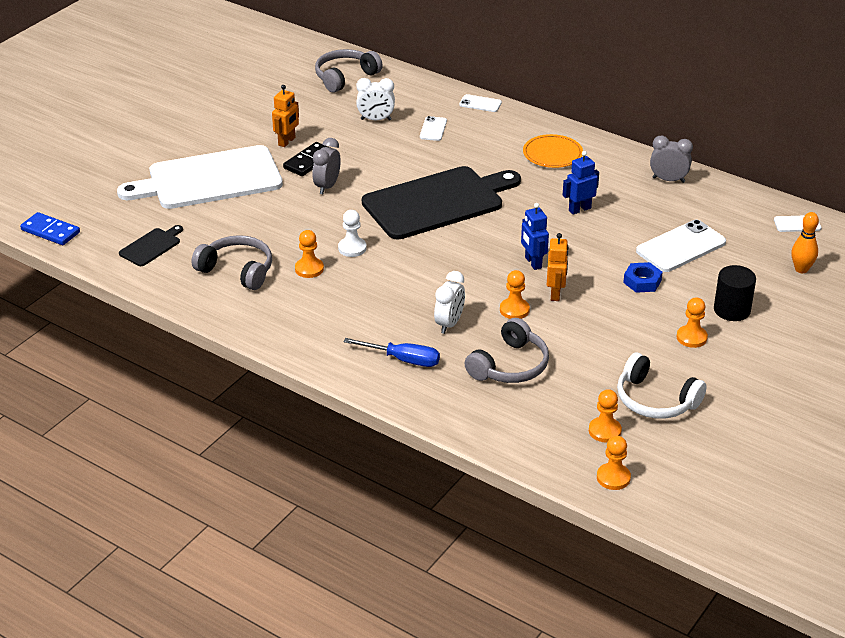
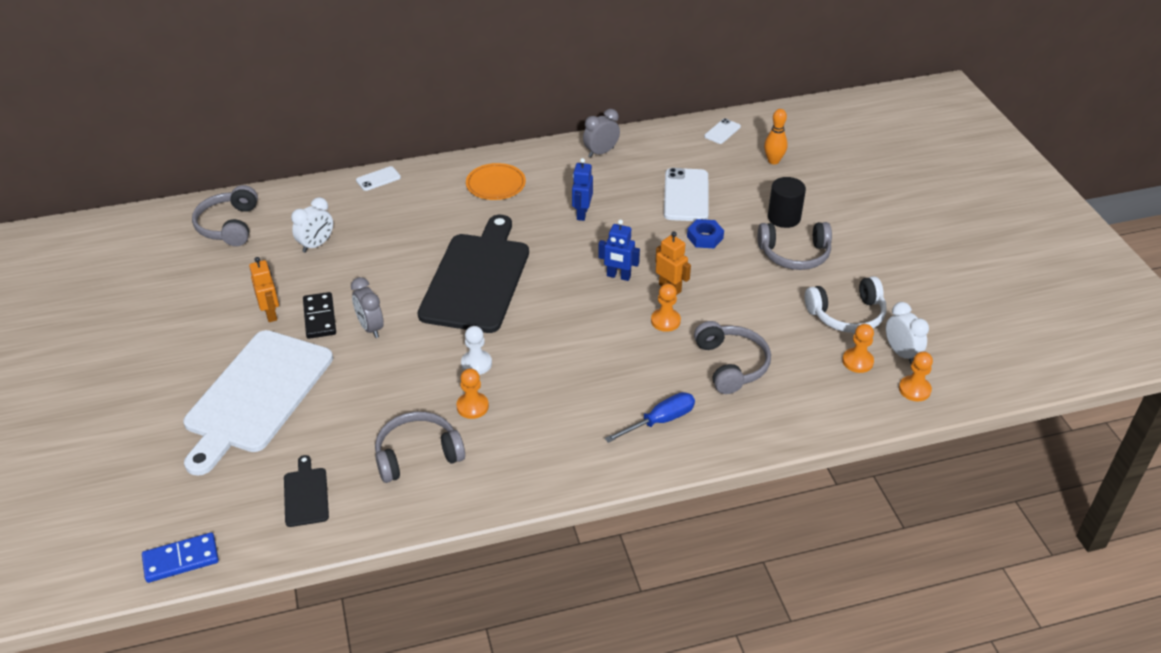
camera: 50 degrees left, 5 degrees up
white phone [420,116,447,141] -> none
white clock [434,271,465,334] -> white clock moved to [886,302,929,364]
orange pawn [677,297,708,348] -> grey headphones [758,222,832,270]

